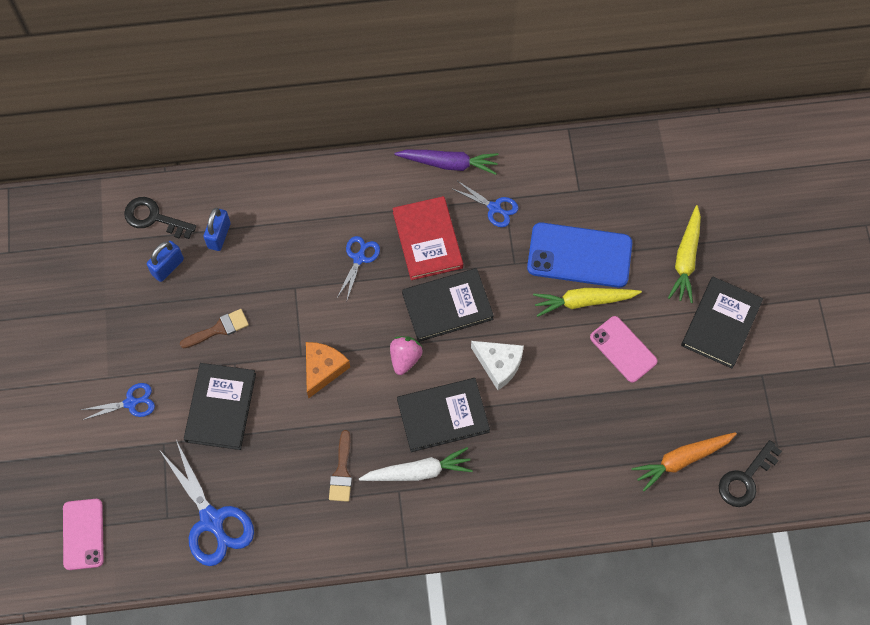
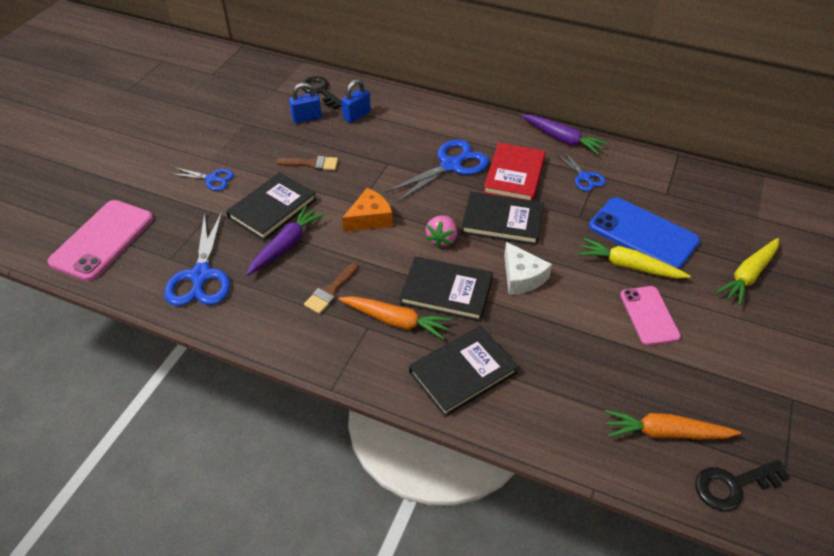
camera: 30 degrees right, 20 degrees down
pink phone [63,499,104,570] -> pink phone [47,200,153,281], size x1.57
blue scissors [337,236,380,300] -> blue scissors [385,139,489,203], size x1.79
white carrot [359,447,473,481] -> orange carrot [338,296,452,340]
pink strawberry [390,336,423,375] -> pink strawberry turned 150 degrees clockwise [426,215,457,248]
black book [681,277,763,368] -> black book moved to [409,326,519,417]
none -> purple carrot [246,205,325,276]

